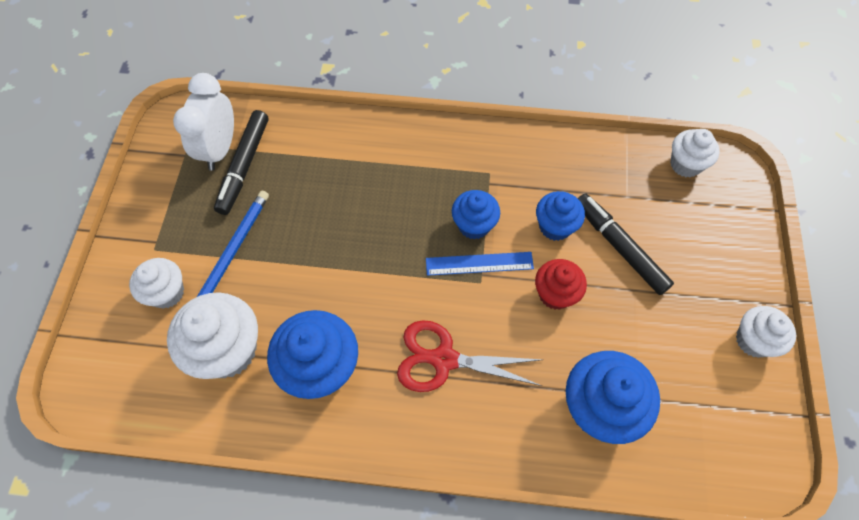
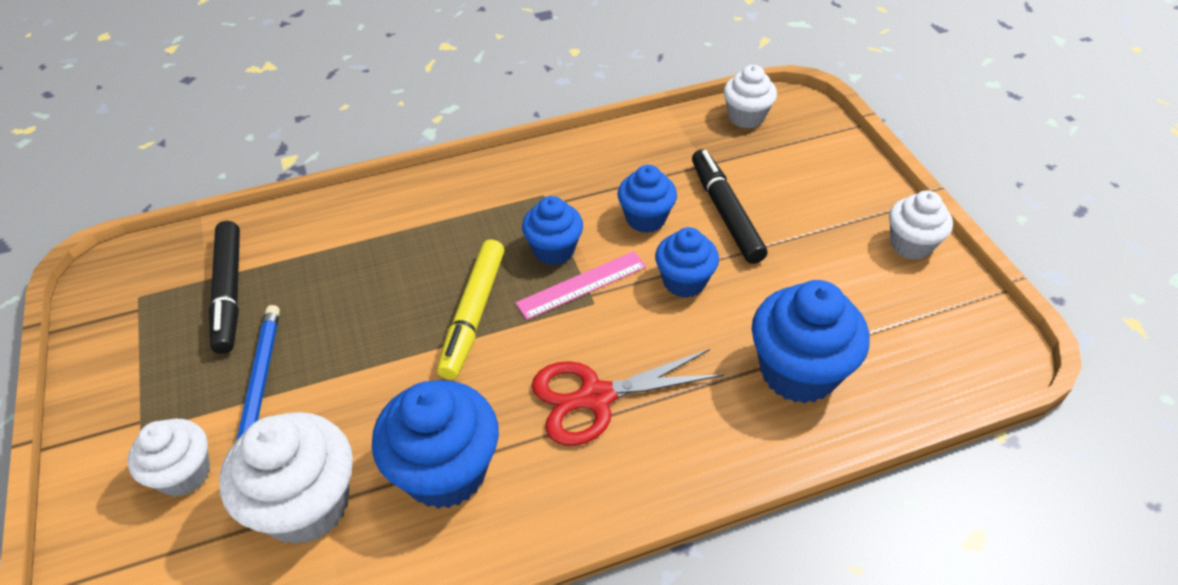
camera: 25 degrees left, 15 degrees down
white clock [173,73,234,171] -> none
blue ruler [426,252,534,276] -> pink ruler [516,251,646,320]
red cupcake [535,259,587,310] -> blue cupcake [655,227,719,298]
black marker [578,193,674,295] -> black marker turned 45 degrees clockwise [692,149,768,264]
none -> yellow marker [437,239,504,380]

